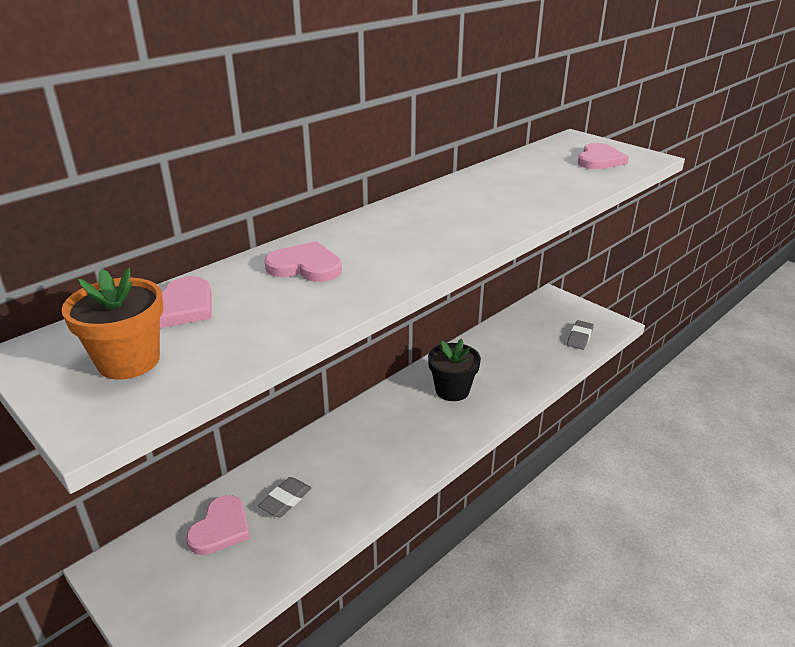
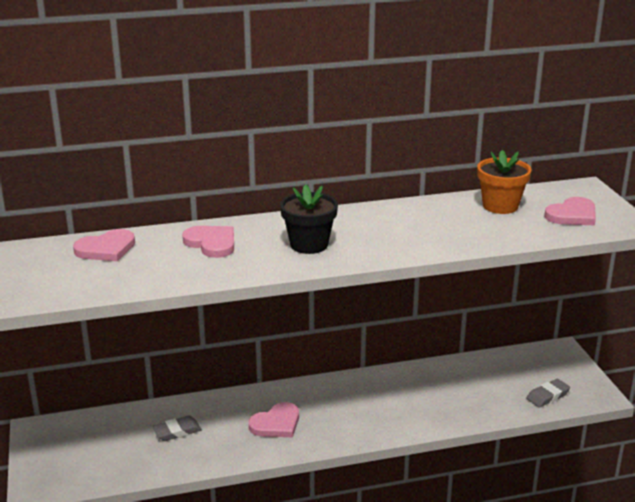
camera: 30 degrees right, 5 degrees down
orange flower pot [62,268,164,380] -> orange flower pot moved to [477,150,532,214]
pink heart [186,495,250,555] -> pink heart moved to [248,402,299,437]
black flower pot [428,339,481,401] -> black flower pot moved to [280,184,338,254]

